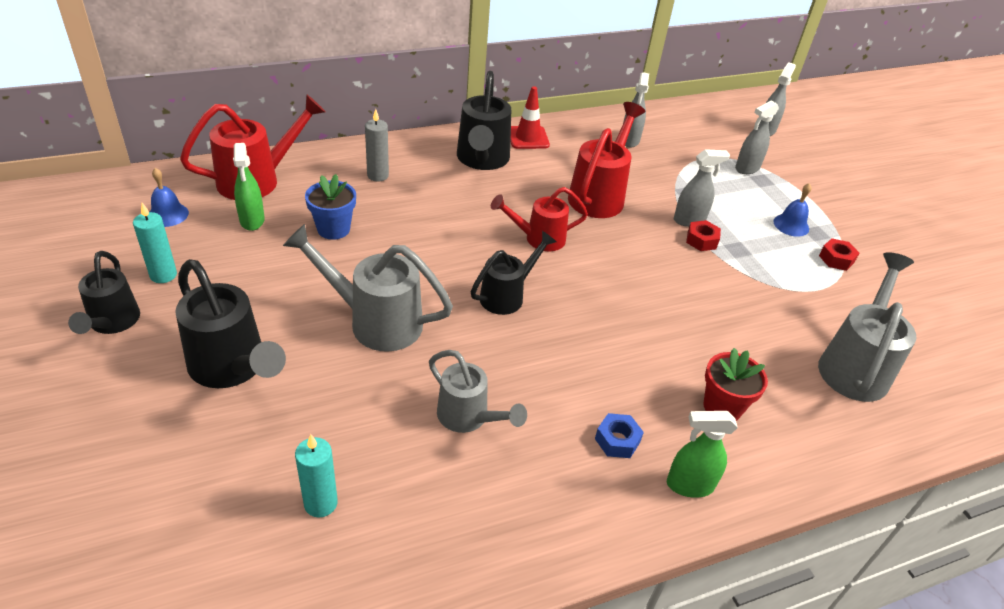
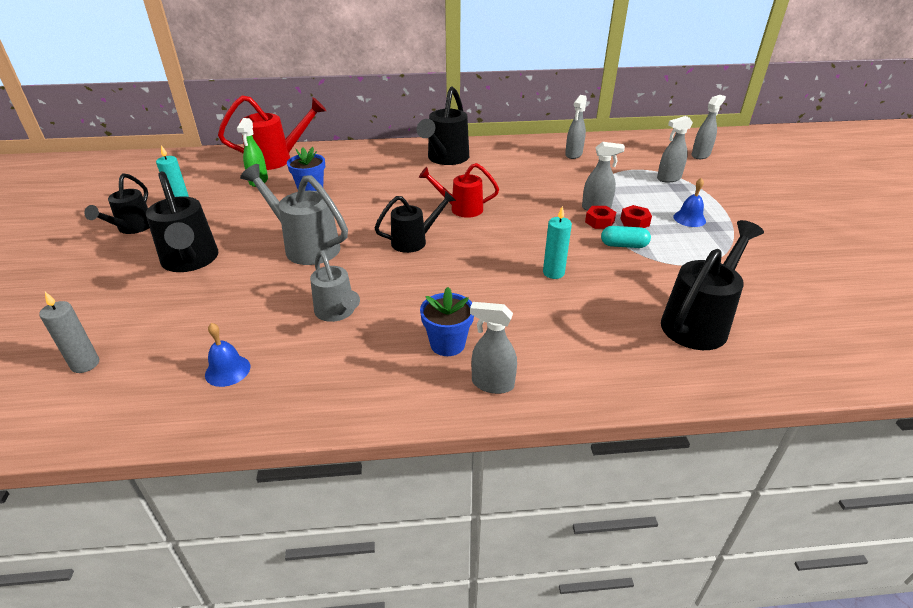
camera: 20 degrees right, 5 degrees down
blue bell [150,168,189,227] -> blue bell moved to [205,323,250,387]
turquoise candle [295,434,338,518] -> turquoise candle moved to [543,206,572,279]
grey candle [365,109,389,182] -> grey candle moved to [39,292,99,373]
red traffic cone [510,86,550,149] -> none
red watering can [568,102,645,218] -> none
blue nut [595,413,644,458] -> blue flower pot [420,287,474,356]
green spray bottle [667,411,738,498] -> grey spray bottle [470,302,517,394]
red flower pot [703,348,768,421] -> none
grey watering can [818,252,916,402] -> black watering can [661,220,764,350]
red nut [819,238,859,271] -> red nut moved to [620,205,652,228]
none -> turquoise capsule [601,226,651,248]

